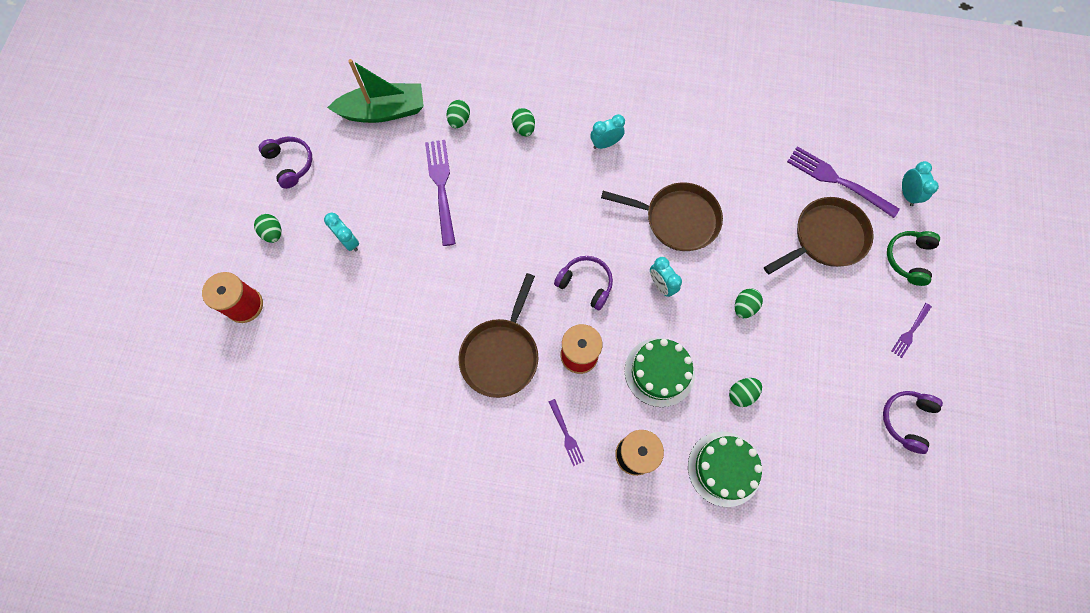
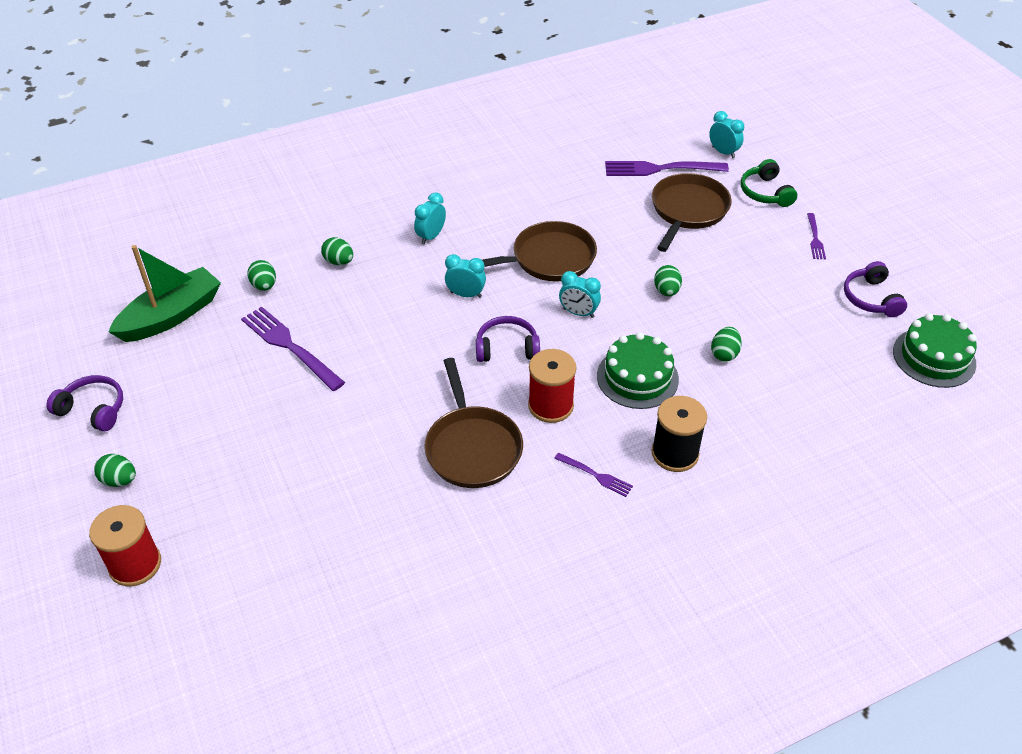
camera: 35 degrees left, 25 degrees down
turquoise clock [324,213,359,251] -> turquoise clock moved to [445,254,486,298]
green cake [688,431,763,507] -> green cake moved to [893,313,977,388]

